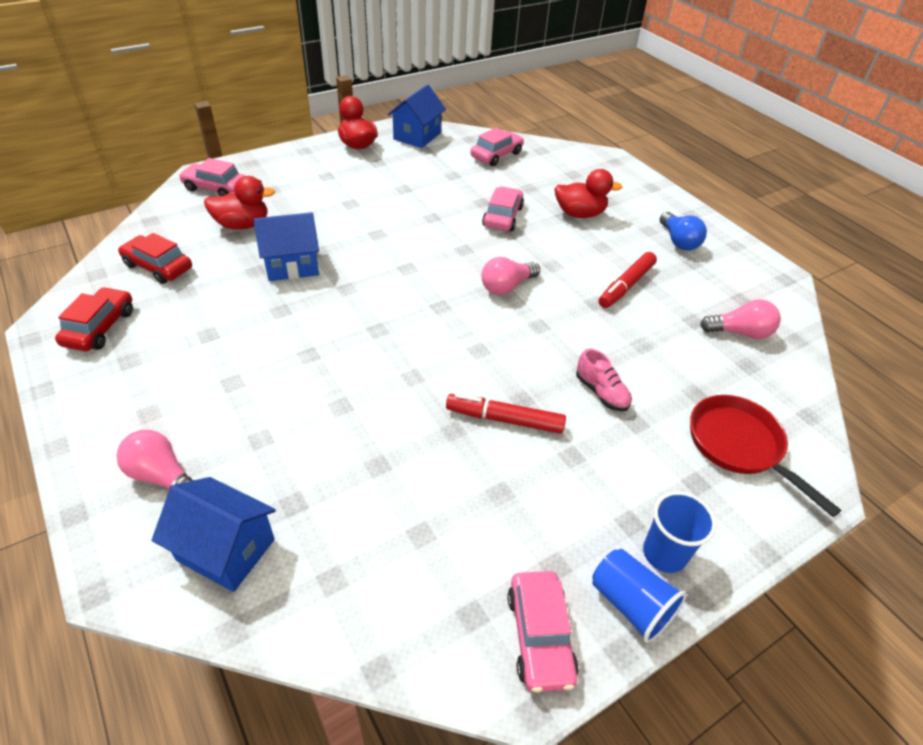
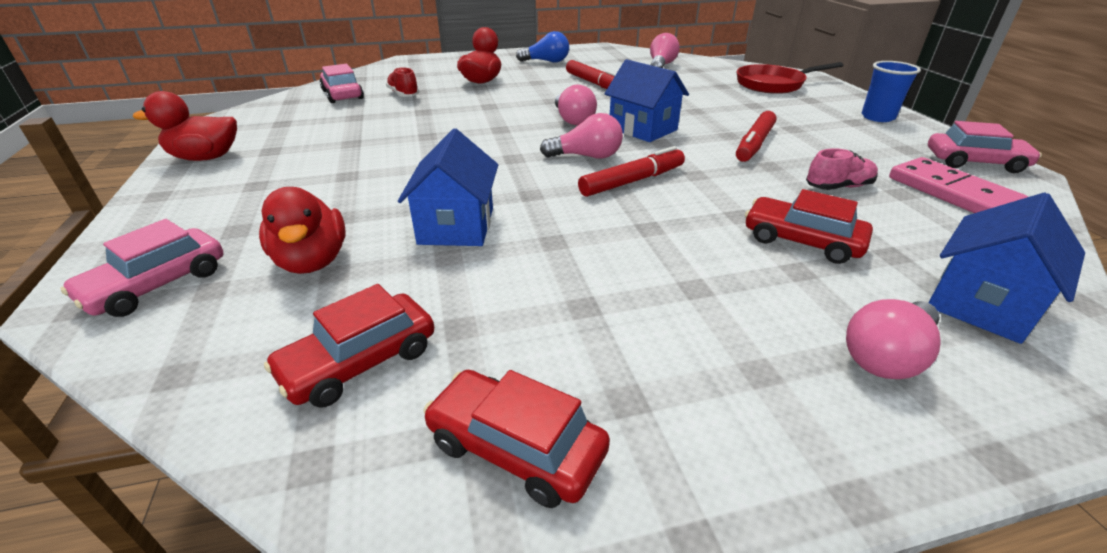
camera: 70 degrees left, 10 degrees down
red duck [204,176,275,230] -> red duck turned 150 degrees clockwise [259,187,346,274]
blue house [388,85,446,148] -> blue house moved to [604,59,689,142]
pink car [482,187,524,231] -> none
pink shoe [576,349,632,411] -> pink shoe moved to [806,148,878,190]
blue cup [592,549,687,643] -> none
none -> red shoe [386,67,419,97]
none -> pink light bulb [540,113,623,159]
none -> red marker [578,146,685,197]
none -> red car [745,189,873,264]
none -> pink domino [889,157,1028,213]

